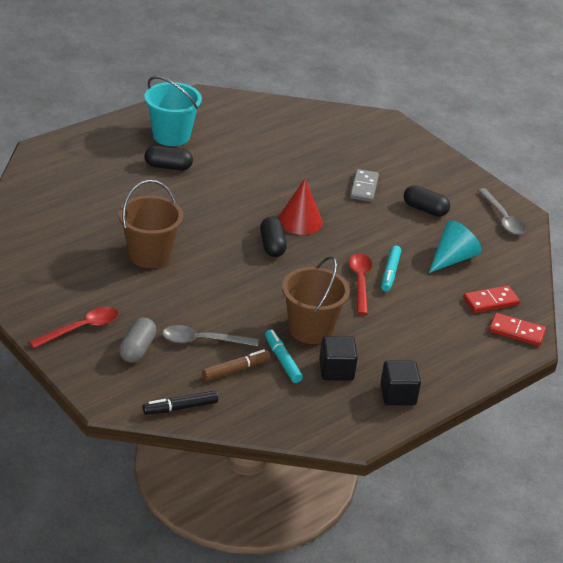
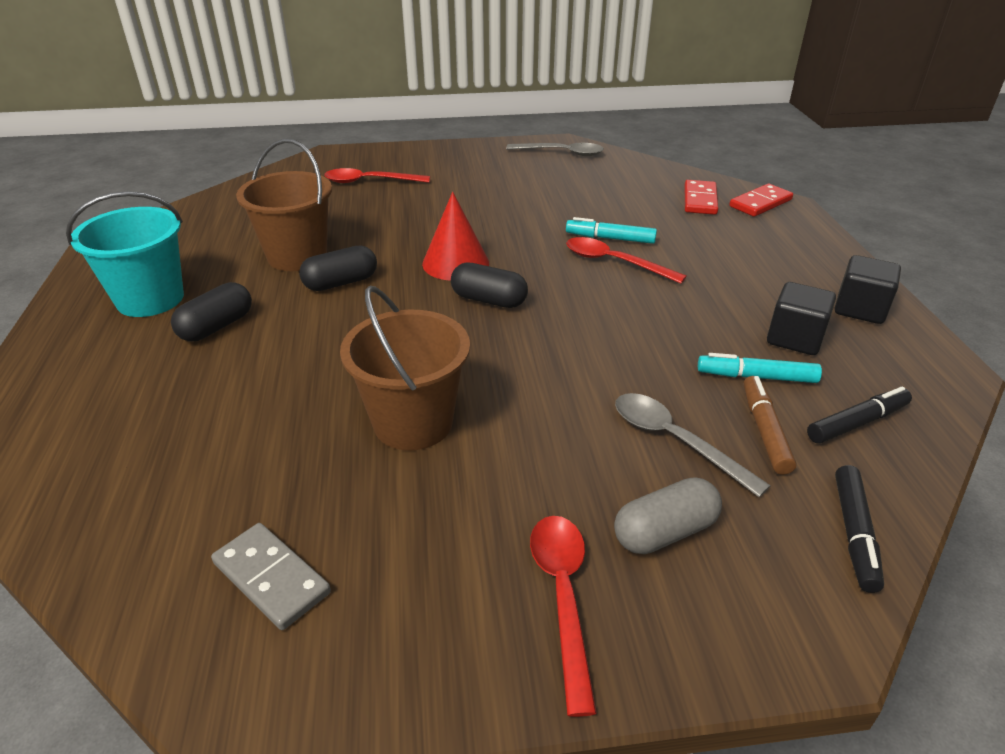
camera: 55 degrees left, 0 degrees up
grey capsule [119,317,157,363] -> grey capsule turned 75 degrees counterclockwise [614,477,722,554]
grey spoon [162,325,258,346] -> grey spoon turned 105 degrees clockwise [615,393,771,497]
brown bucket [282,256,350,344] -> brown bucket moved to [236,139,332,271]
grey domino [350,169,379,202] -> grey domino moved to [211,523,331,630]
turquoise marker [381,245,401,292] -> turquoise marker turned 150 degrees clockwise [566,217,657,244]
black capsule [404,185,450,217] -> black capsule moved to [299,245,377,291]
turquoise cone [429,220,482,273] -> none
none -> red spoon [324,168,430,183]
none -> black marker [807,387,912,444]

